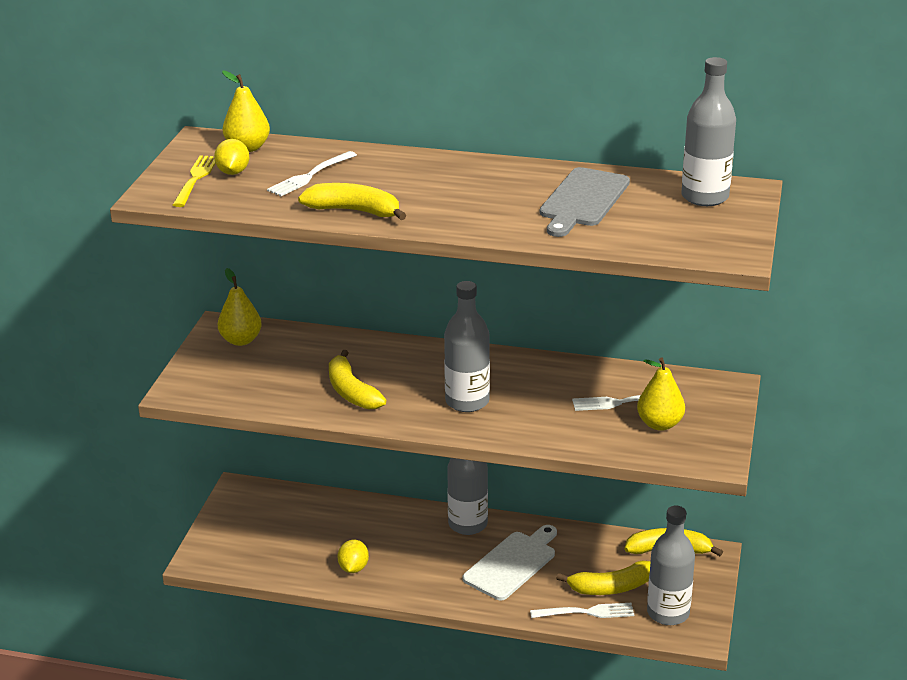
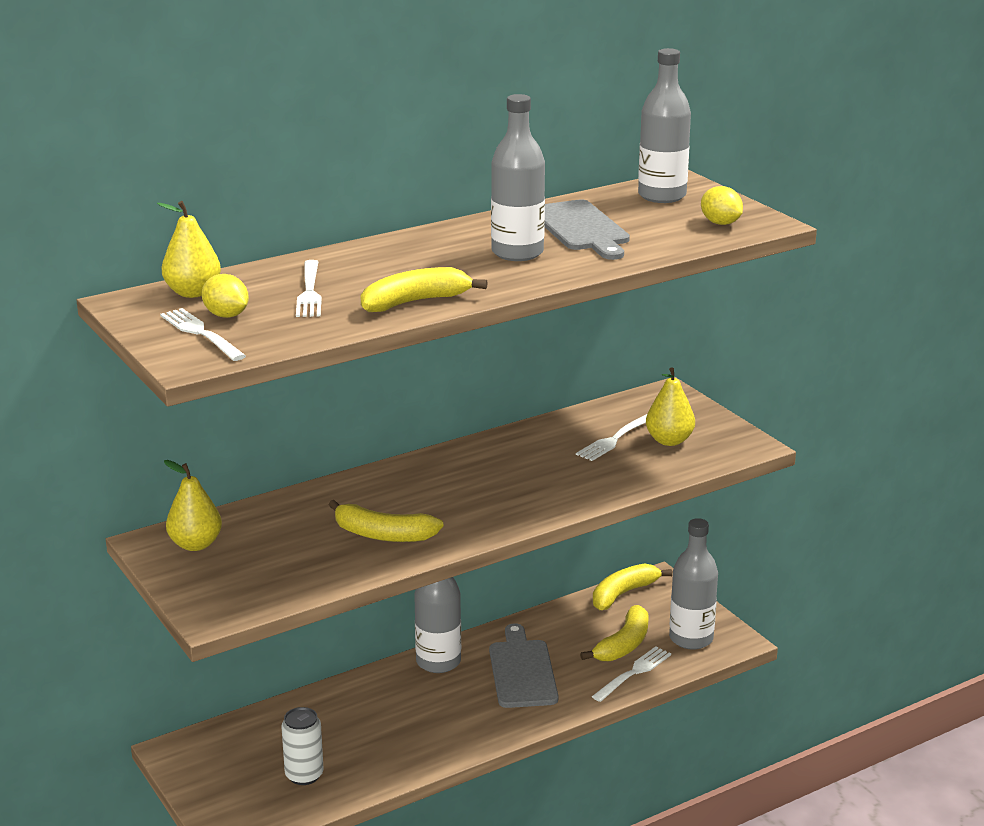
camera: 45 degrees left, 5 degrees down
yellow fork [173,155,216,207] -> white fork [160,308,246,361]
yellow lemon [337,539,369,573] -> yellow lemon moved to [701,186,743,225]
grey bottle [444,281,490,412] -> grey bottle moved to [491,94,545,261]
white cutting board [463,525,557,601] -> grey cutting board [489,623,558,708]
none -> white can [281,707,324,785]

